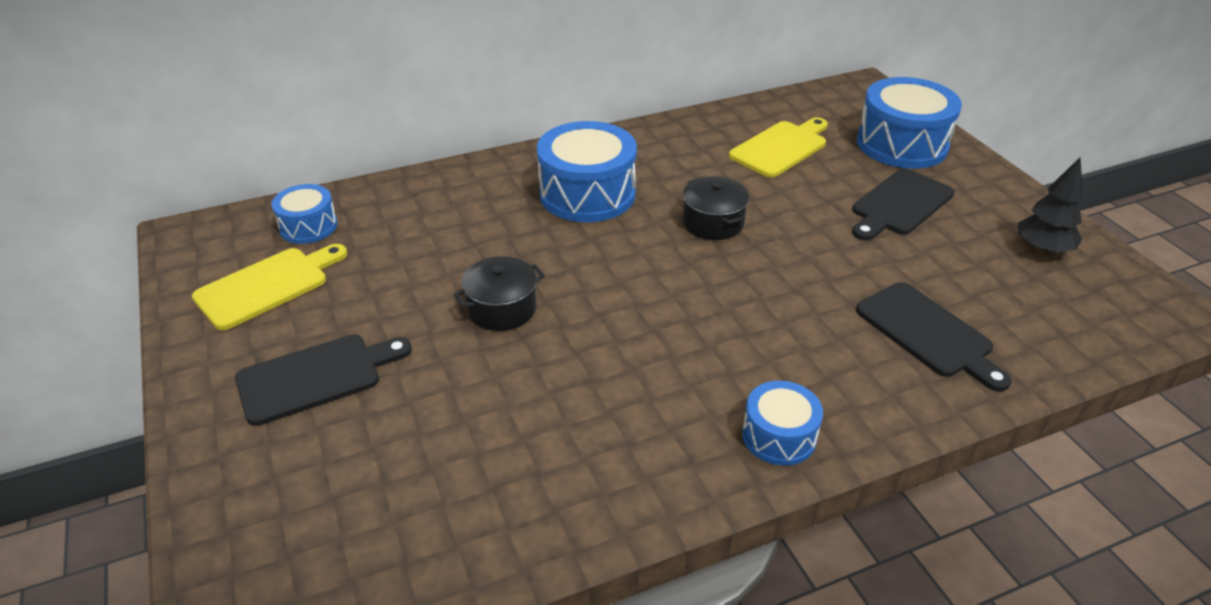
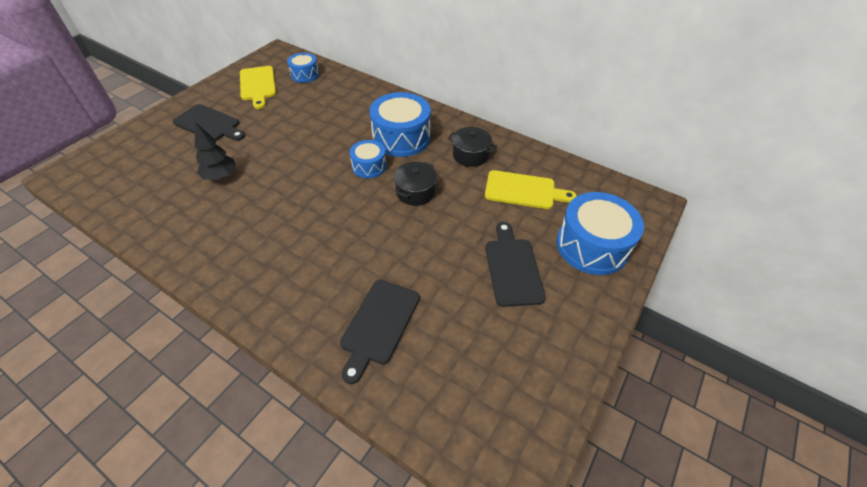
camera: 55 degrees right, 10 degrees up
yellow cutting board [192,244,347,330] -> yellow cutting board turned 60 degrees clockwise [240,66,276,109]
black pot [454,256,545,331] -> black pot moved to [448,127,497,167]
blue drum [742,381,823,466] -> blue drum moved to [350,140,386,178]
black cutting board [852,169,954,241] -> black cutting board turned 75 degrees clockwise [485,222,546,307]
black tree [1018,157,1083,254] -> black tree moved to [195,122,236,180]

